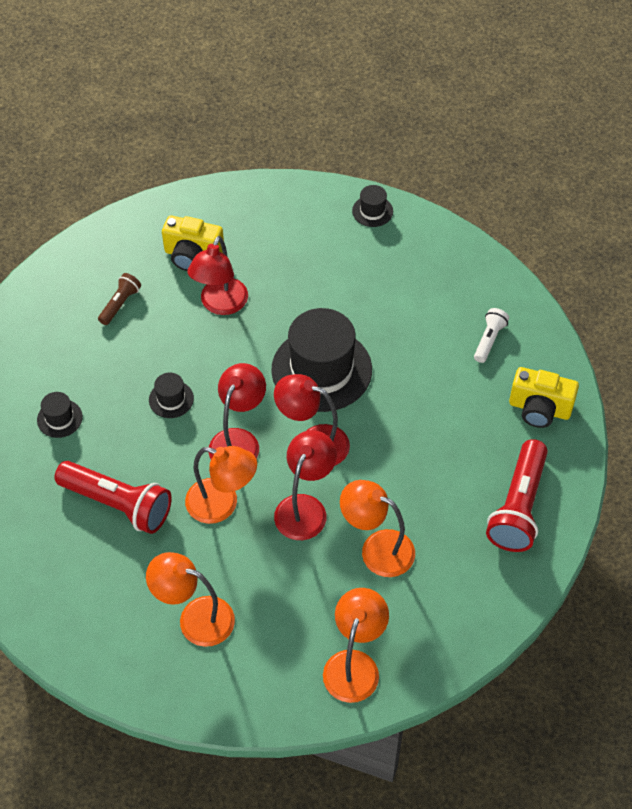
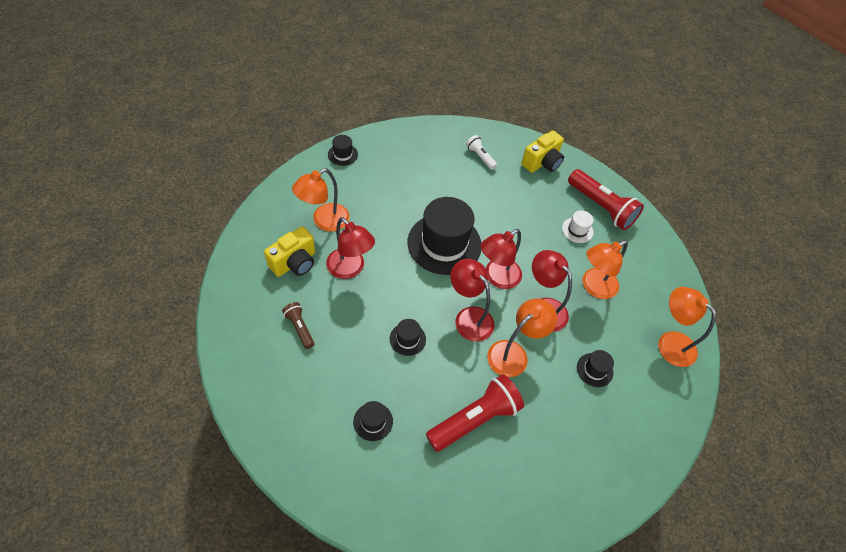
camera: 65 degrees left, 0 degrees up
orange lamp [146,552,235,647] -> orange lamp moved to [292,168,349,231]
none -> white hat [562,210,594,243]
none -> black hat [577,350,614,387]

